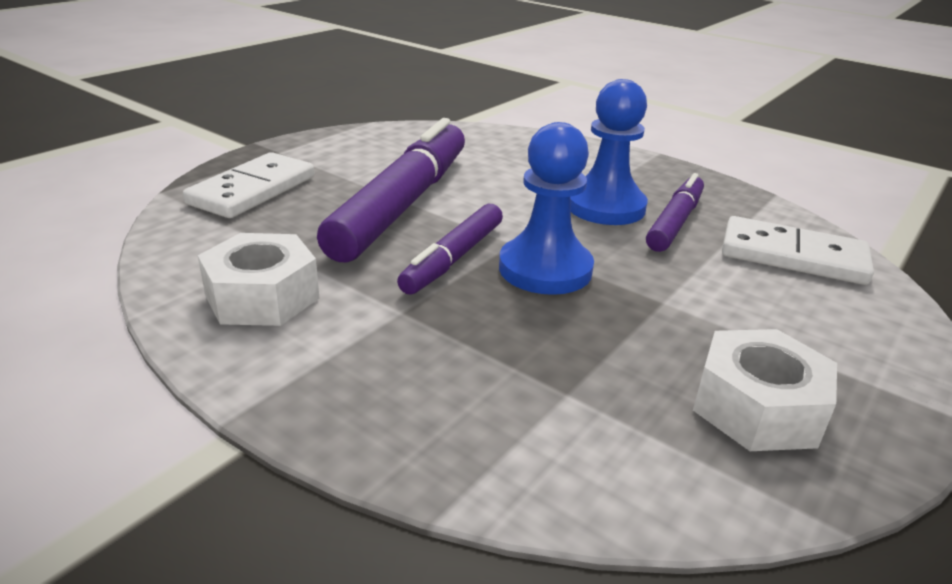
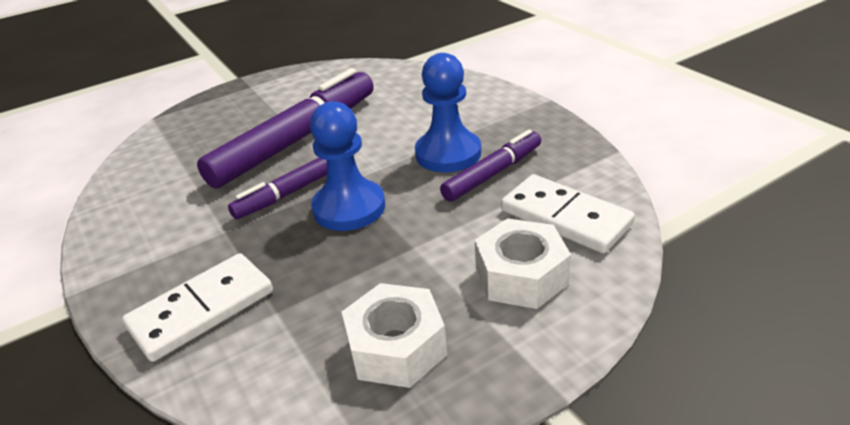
camera: 25 degrees right, 5 degrees up
white domino [183,152,314,218] -> white domino moved to [122,253,273,362]
white nut [198,233,319,326] -> white nut moved to [475,218,571,309]

